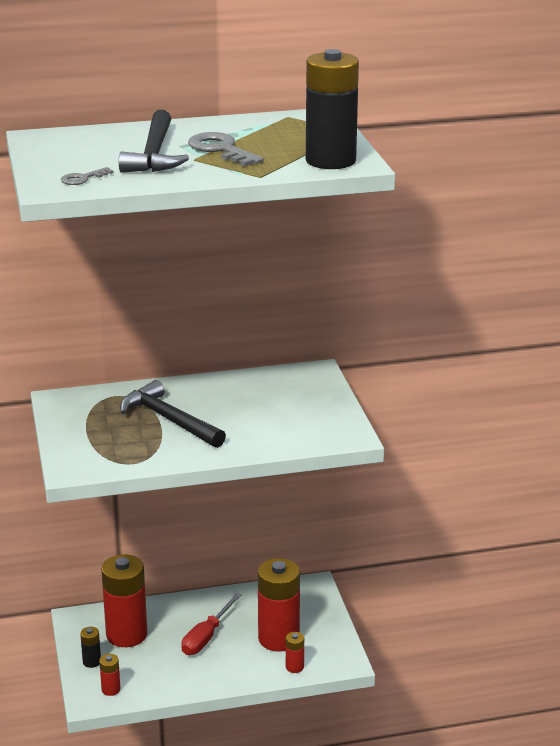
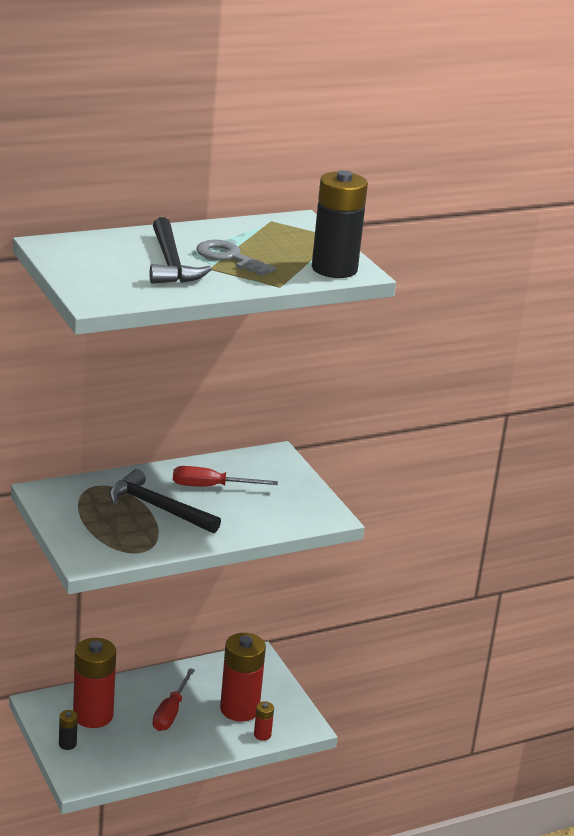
camera: 15 degrees left, 0 degrees up
grey key [61,167,114,185] -> none
red battery [99,654,121,696] -> none
none -> red screwdriver [173,466,278,487]

